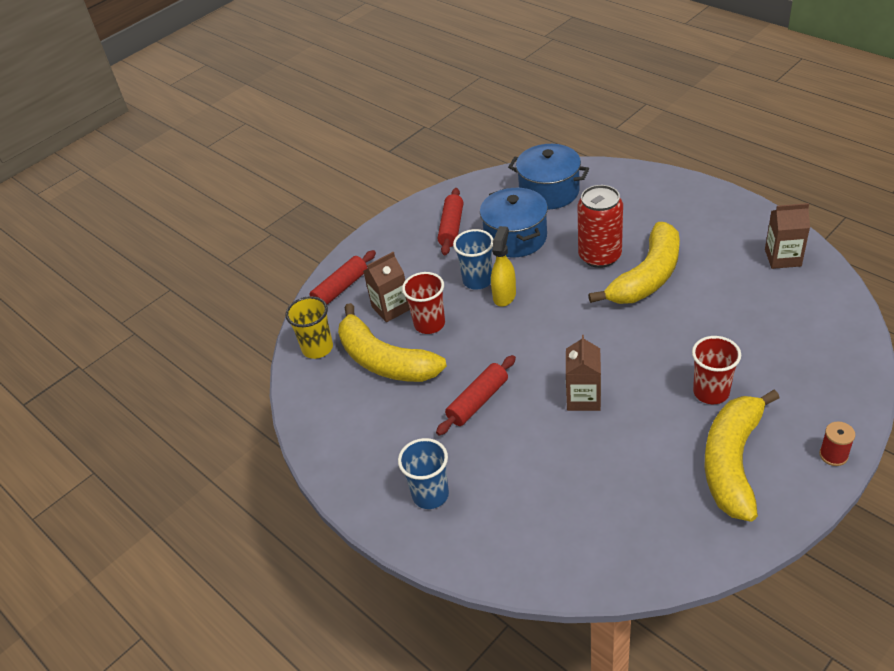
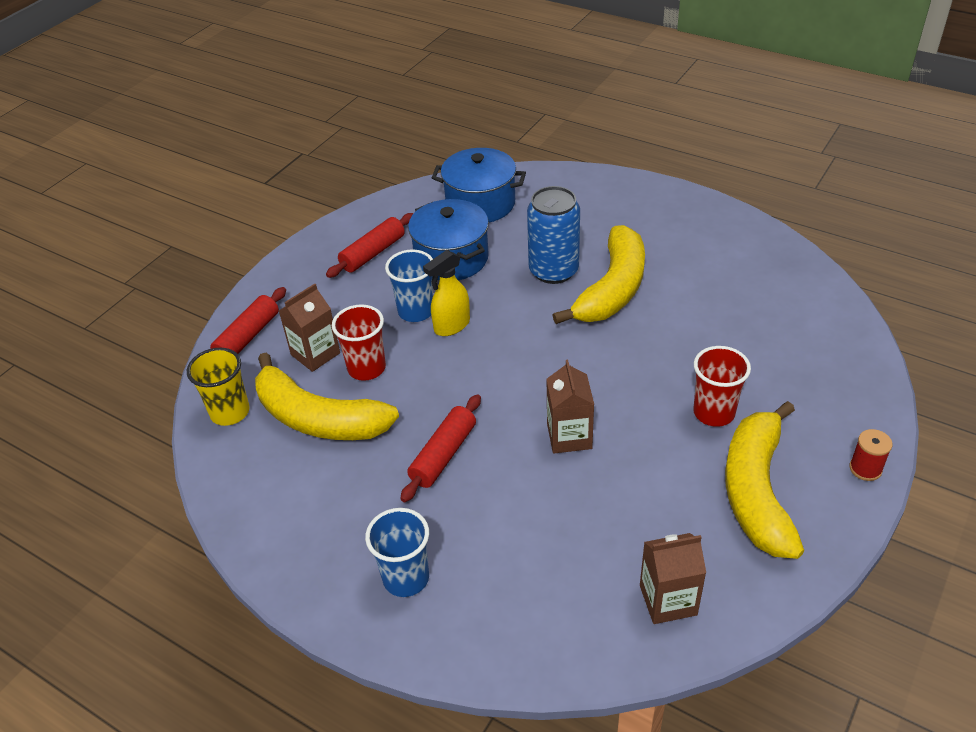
camera: 15 degrees left, 0 degrees up
red rolling pin [438,188,463,255] -> red rolling pin turned 45 degrees clockwise [326,213,413,278]
yellow spray bottle [491,226,516,307] -> yellow spray bottle turned 135 degrees counterclockwise [423,250,470,336]
red can [578,185,623,268] -> blue can [527,186,580,284]
brown carton [765,203,810,269] -> brown carton moved to [640,533,706,624]

